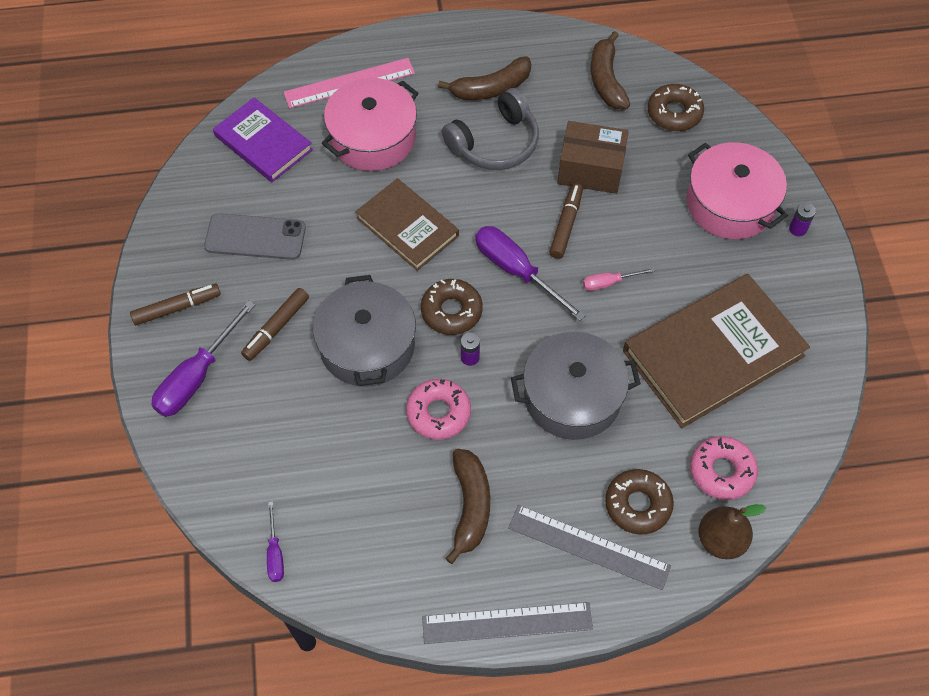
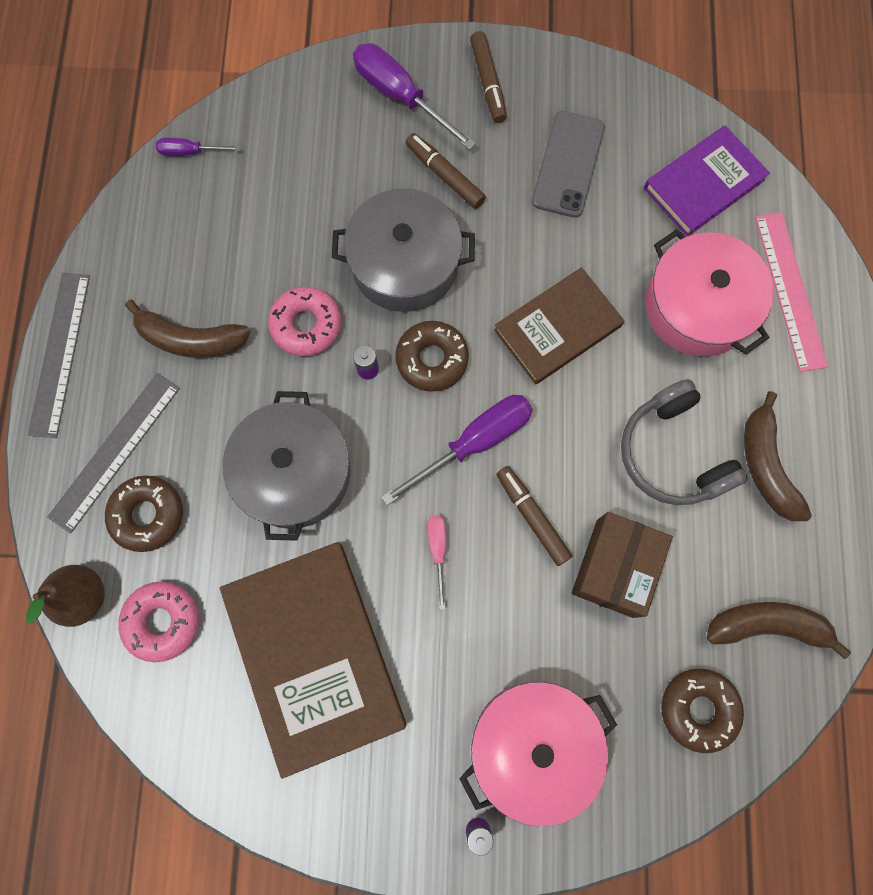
camera: 100 degrees right, 15 degrees up
brown marker [549,183,583,259] -> brown marker turned 150 degrees counterclockwise [496,466,572,566]

